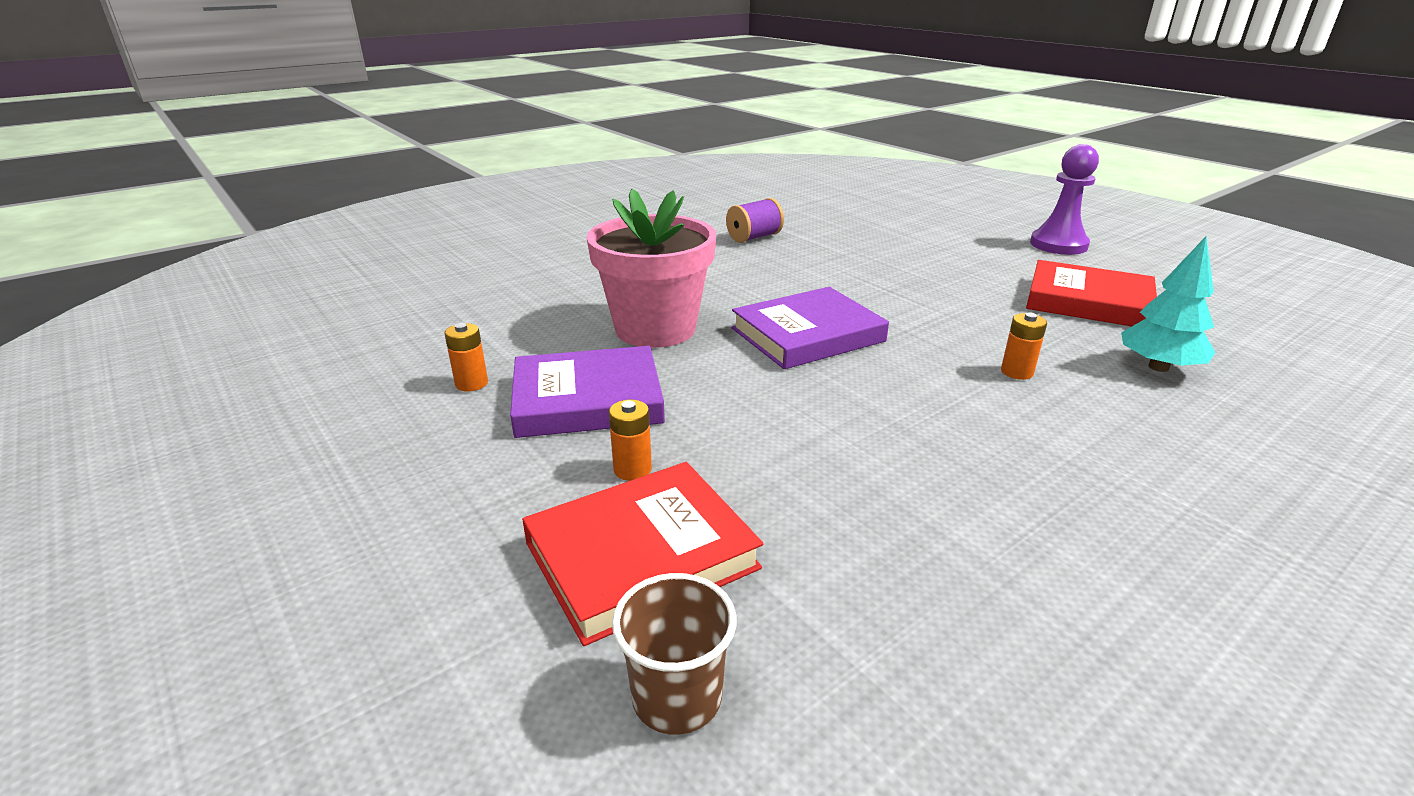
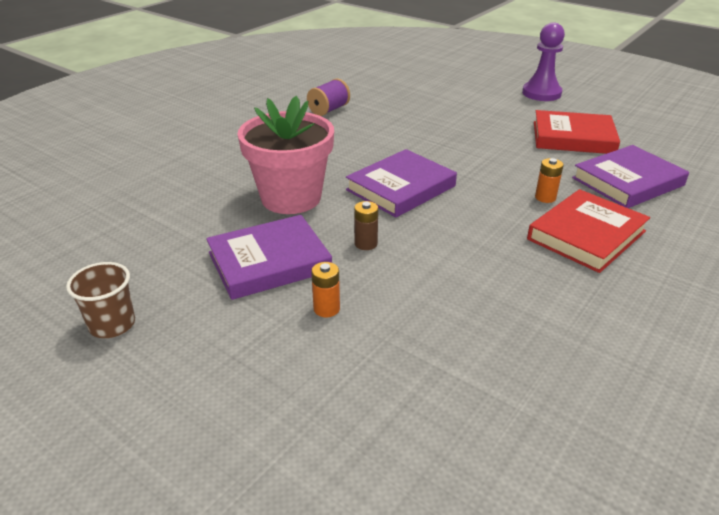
camera: 15 degrees left, 5 degrees up
orange battery [445,323,488,392] -> none
red book [522,462,763,646] -> red book moved to [527,189,650,273]
brown cup [612,573,737,735] -> brown cup moved to [66,262,135,338]
turquoise tree [1121,236,1216,372] -> purple book [572,145,689,208]
none -> brown battery [354,201,378,250]

